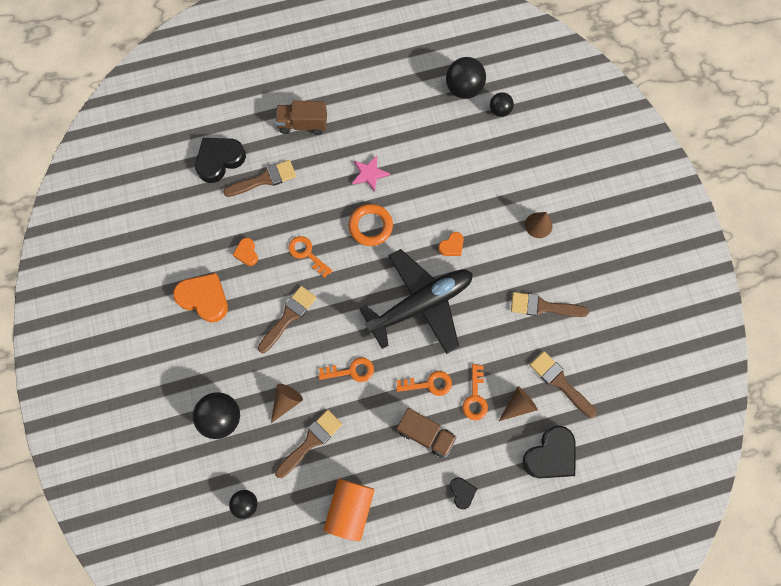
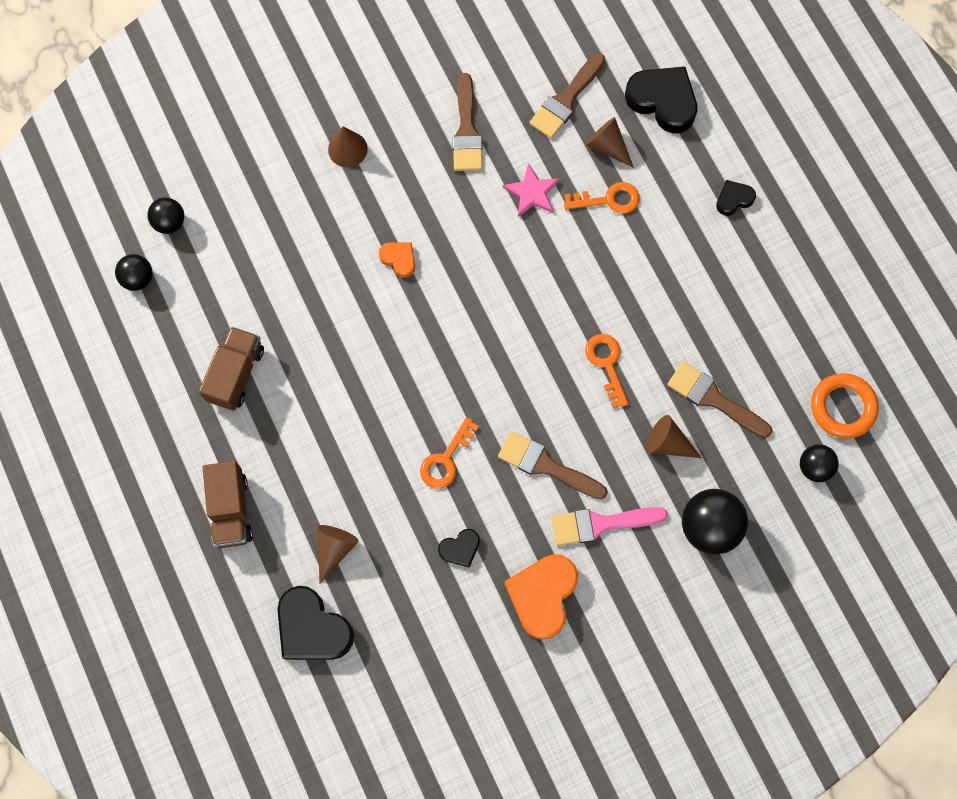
camera: 100 degrees left, 0 degrees up
brown brush [223,160,296,197] -> brown cone [318,525,359,583]
orange heart [233,238,258,266] -> black heart [438,529,480,568]
orange cylinder [324,479,375,541] -> none
orange ring [348,204,393,246] -> orange ring moved to [811,373,879,438]
pink star [352,155,390,192] -> pink star moved to [503,163,560,217]
black plane [359,249,473,354] -> none
orange key [396,371,452,396] -> none
brown truck [397,408,457,458] -> brown truck moved to [199,326,264,411]
black ball [446,57,486,99] -> black ball [115,254,153,291], size x0.59
none -> pink brush [551,507,668,546]

